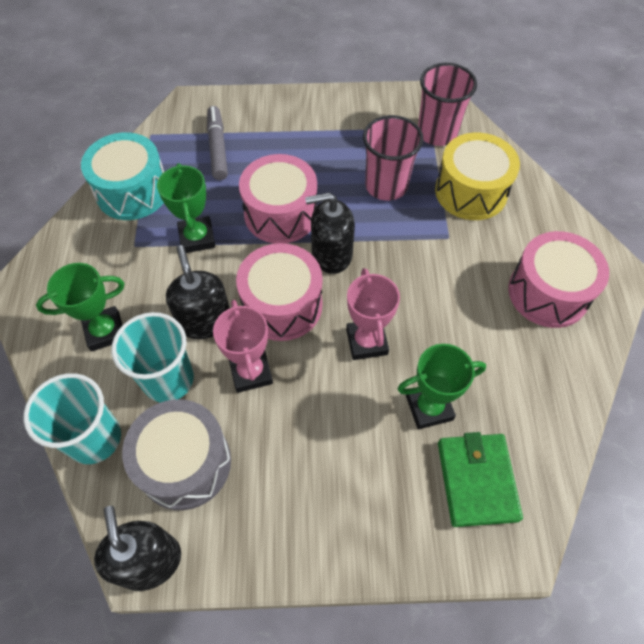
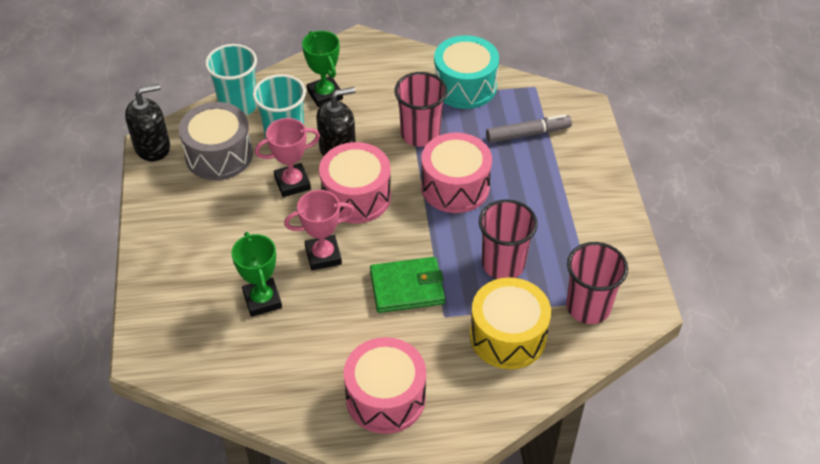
camera: 85 degrees right, 10 degrees down
green trophy [157,163,215,253] -> pink cup [394,72,447,147]
black soap dispenser [305,192,355,274] -> none
green wallet [438,432,523,527] -> green wallet moved to [370,257,445,313]

